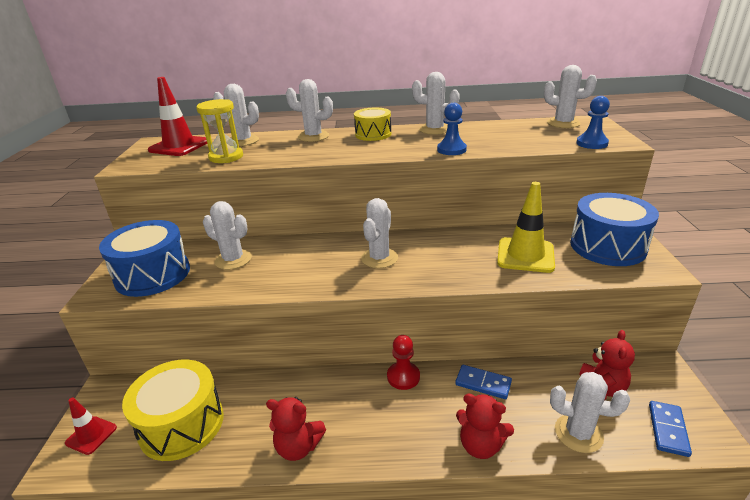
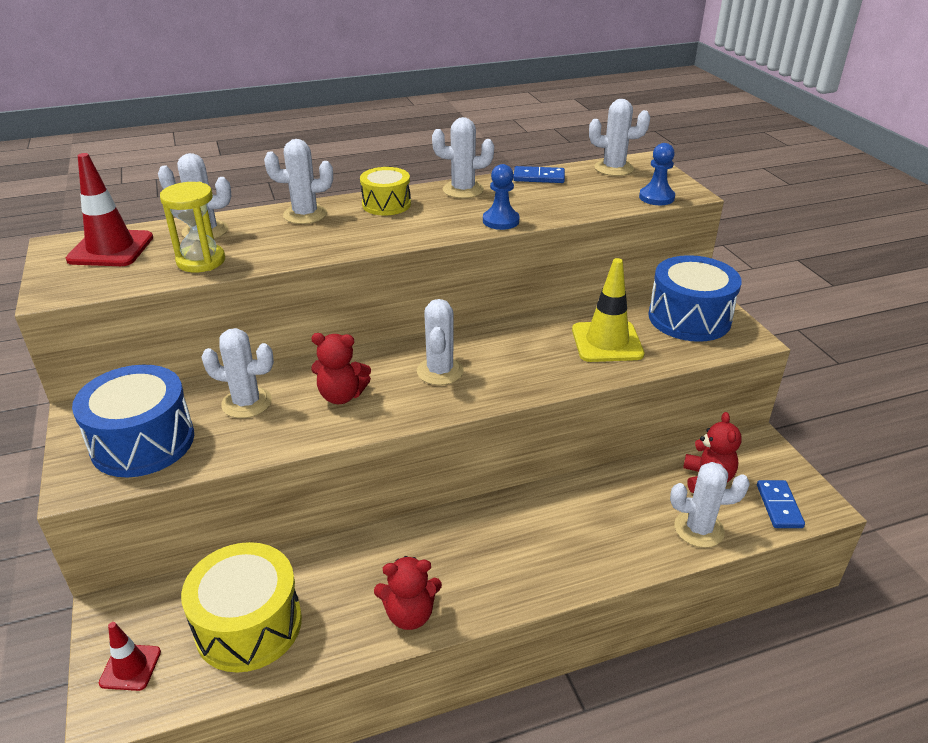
camera: 20 degrees left, 5 degrees up
red pawn [387,335,420,390] -> none
blue domino [455,365,512,399] -> blue domino moved to [513,166,565,183]
red teddy bear [456,393,514,459] -> red teddy bear moved to [311,333,371,404]

